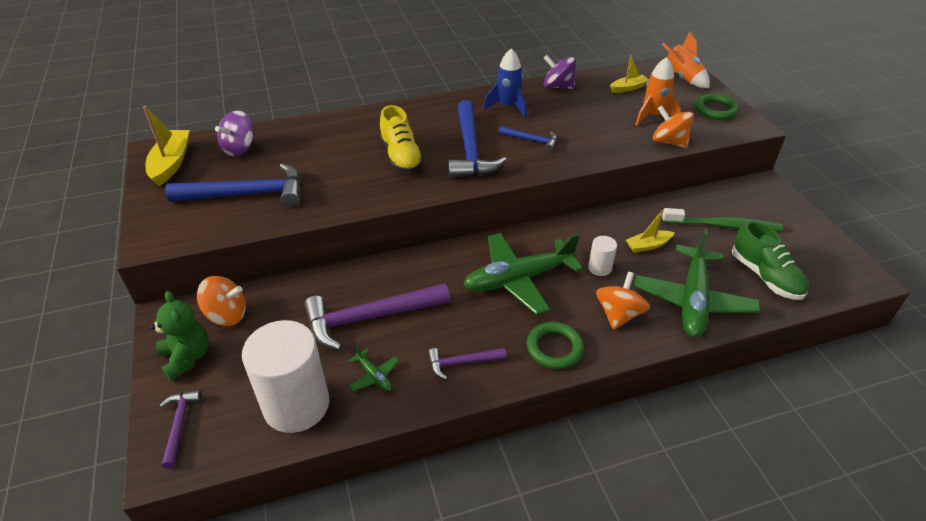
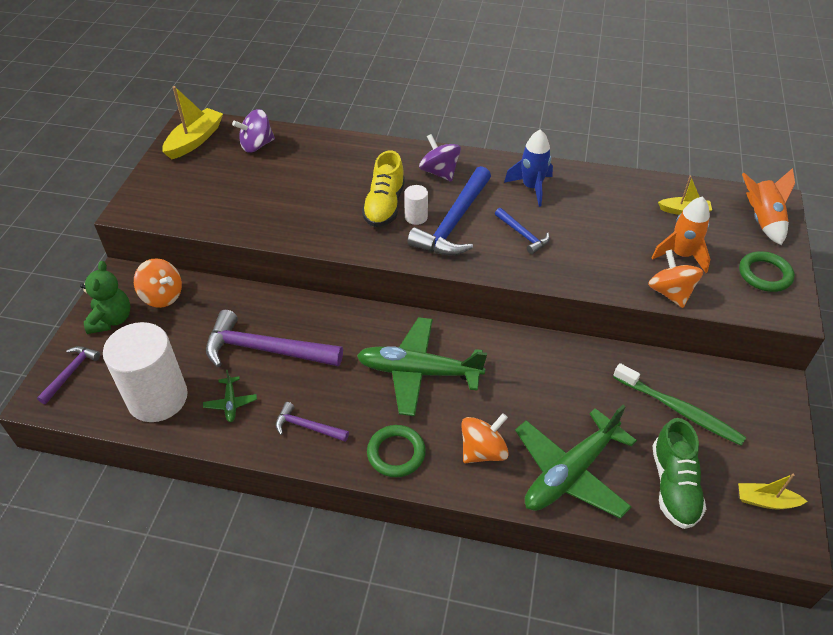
camera: 30 degrees right, 5 degrees up
blue hammer [165,163,301,207] -> none
purple spinning top [544,55,576,90] -> purple spinning top moved to [419,134,461,182]
white cylinder [588,236,617,276] -> white cylinder moved to [404,185,428,225]
yellow boat [626,210,675,253] -> yellow boat moved to [738,474,808,509]

